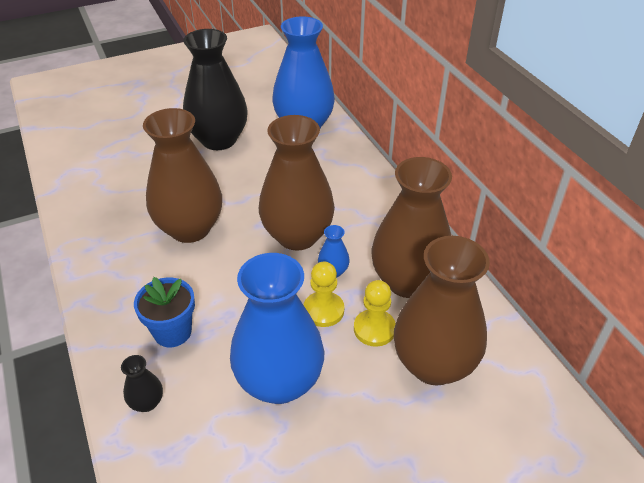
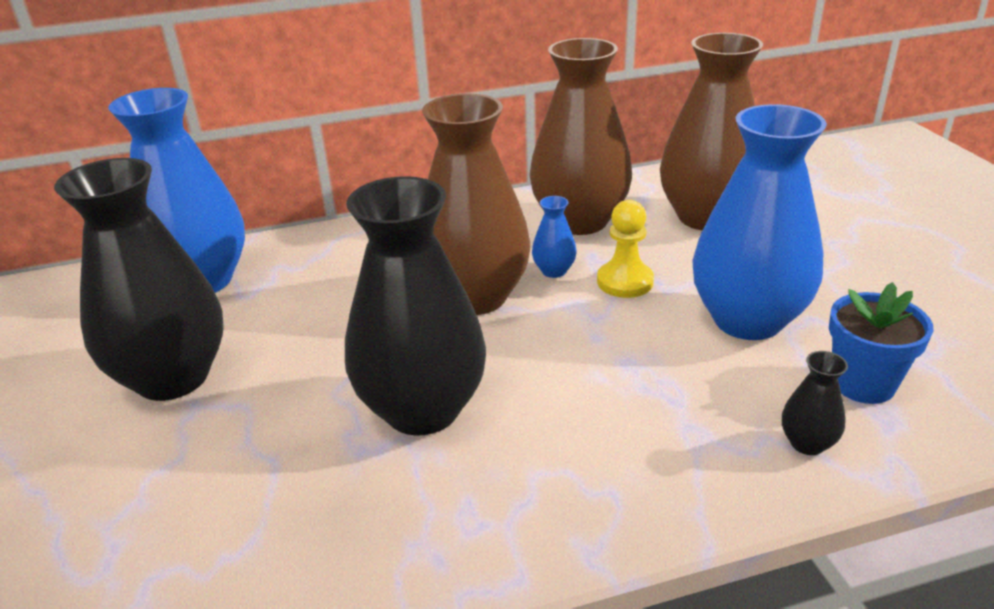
camera: 80 degrees left, 10 degrees down
blue flower pot [134,277,195,347] -> blue flower pot moved to [829,282,933,404]
brown vase [143,108,222,243] -> black vase [345,176,486,435]
yellow pawn [354,280,396,347] -> none

